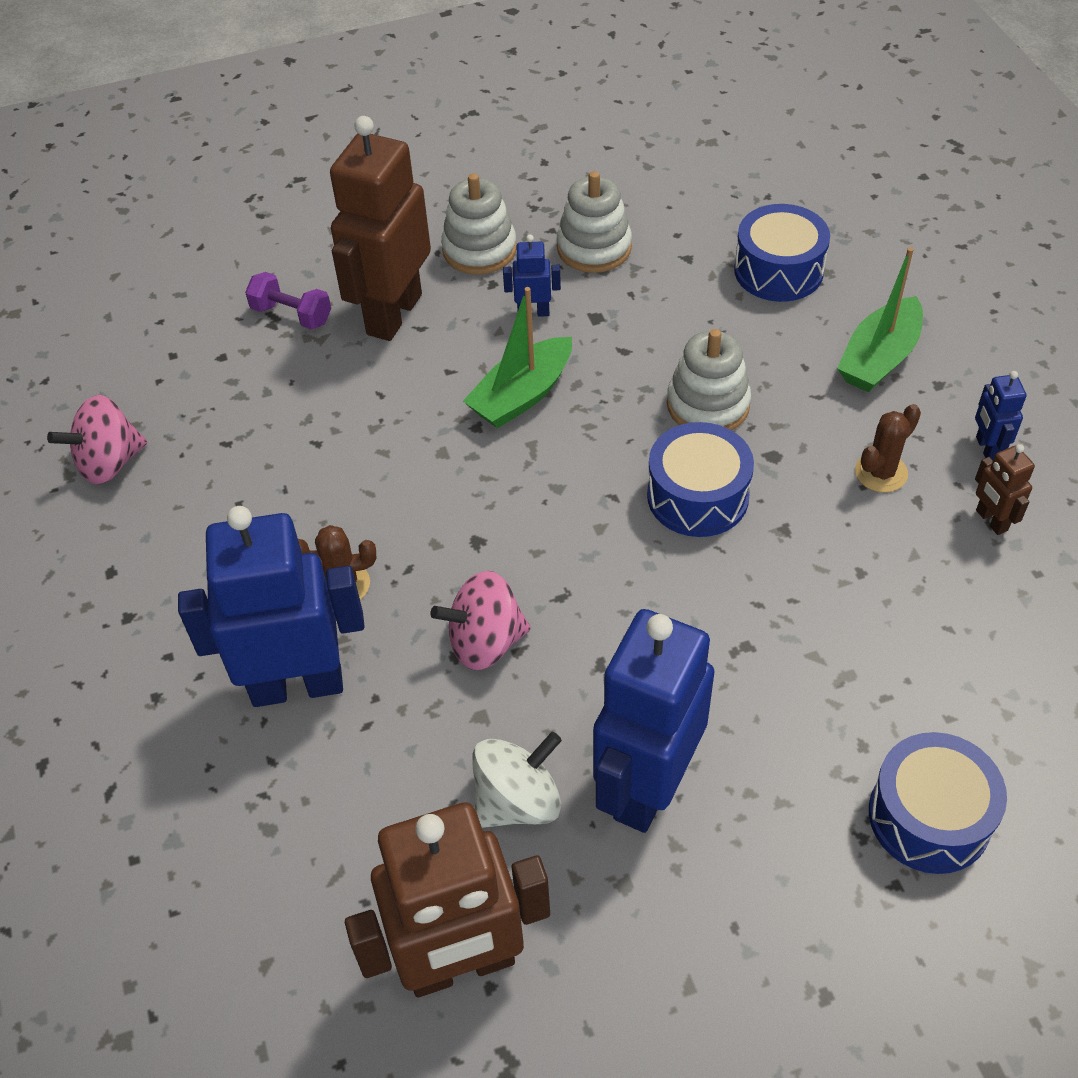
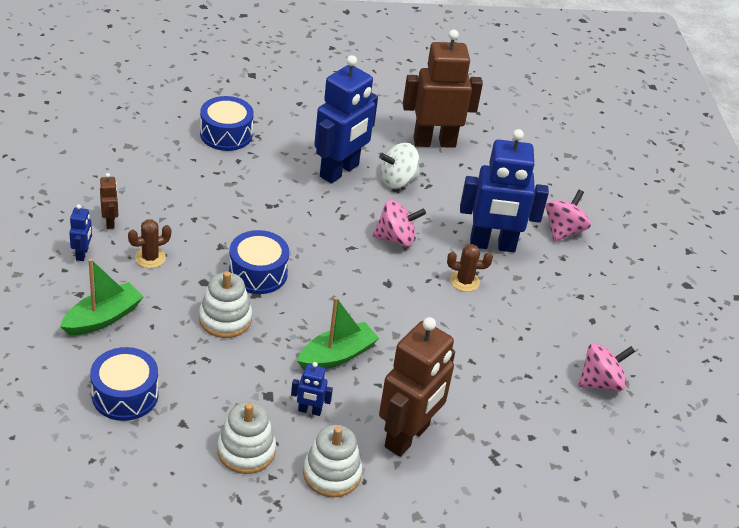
camera: 175 degrees left, 10 degrees down
purple dumbbell [245,272,331,330] -> none
none -> pink spinning top [546,190,591,242]

